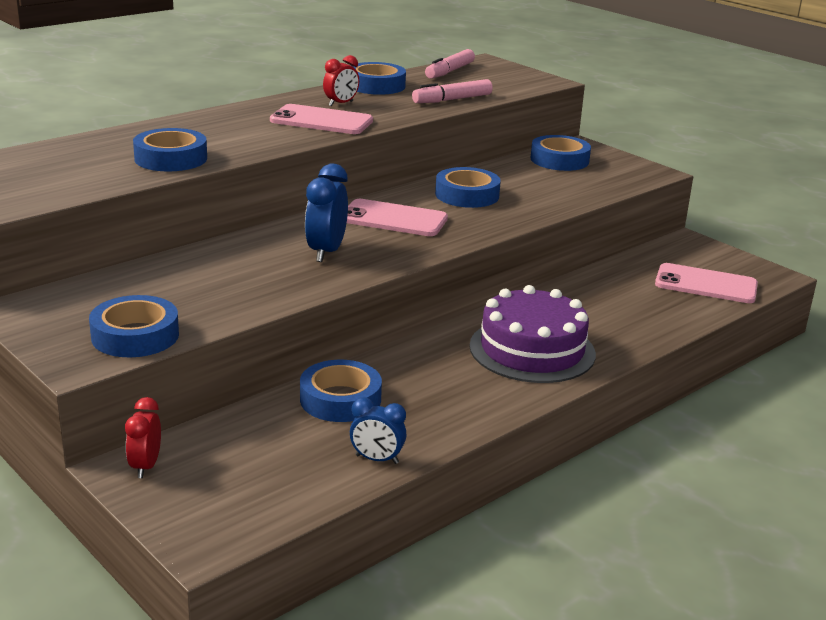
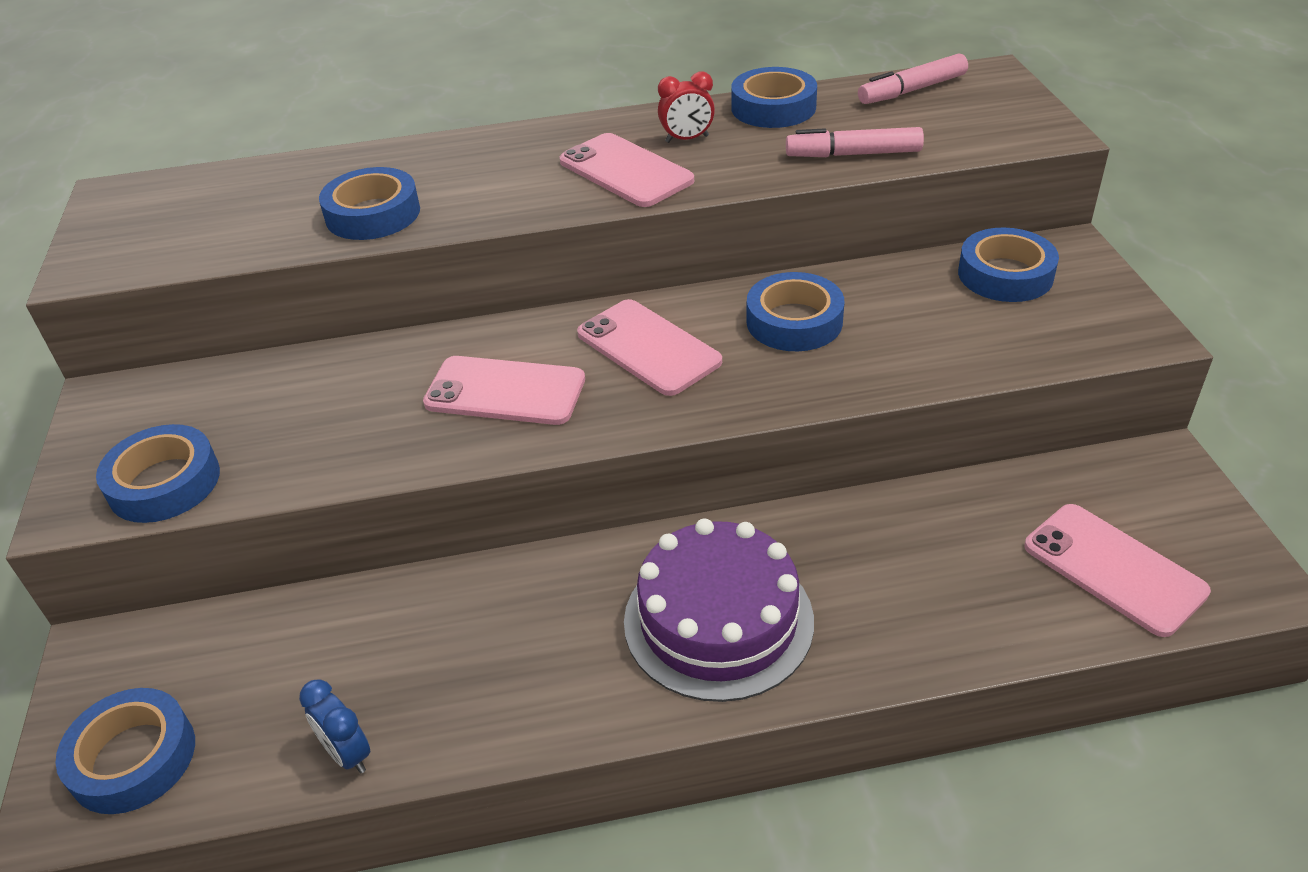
camera: 35 degrees right, 15 degrees up
red clock [125,397,161,478] -> none
blue tape [300,360,382,422] -> blue tape moved to [55,688,195,814]
blue clock [305,163,348,262] -> pink phone [423,356,585,425]

